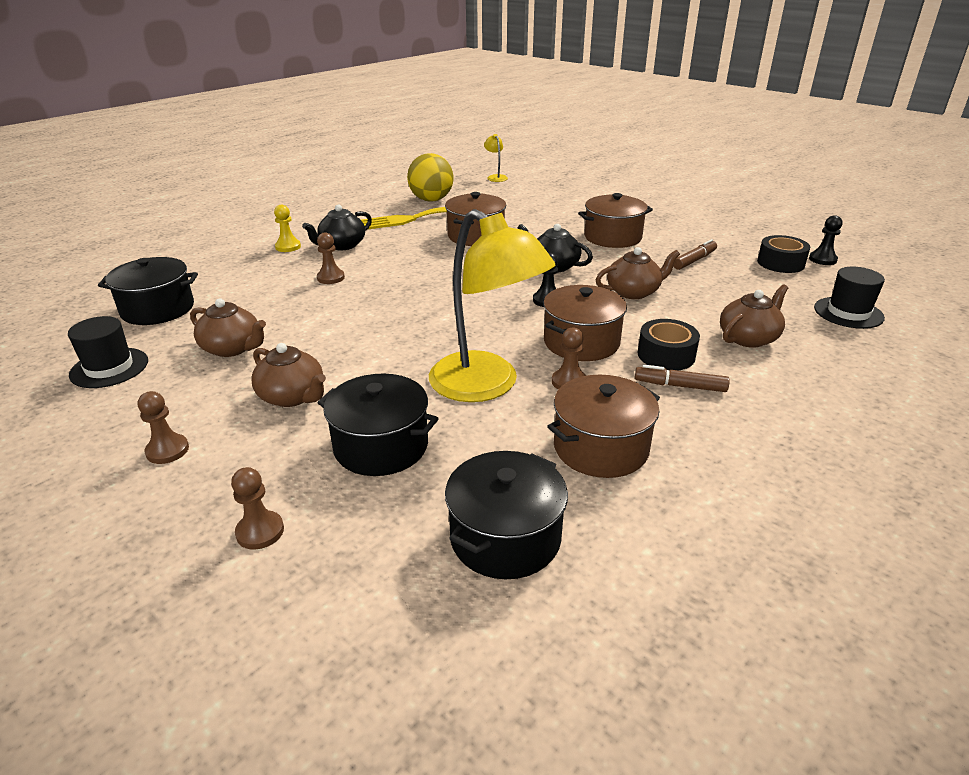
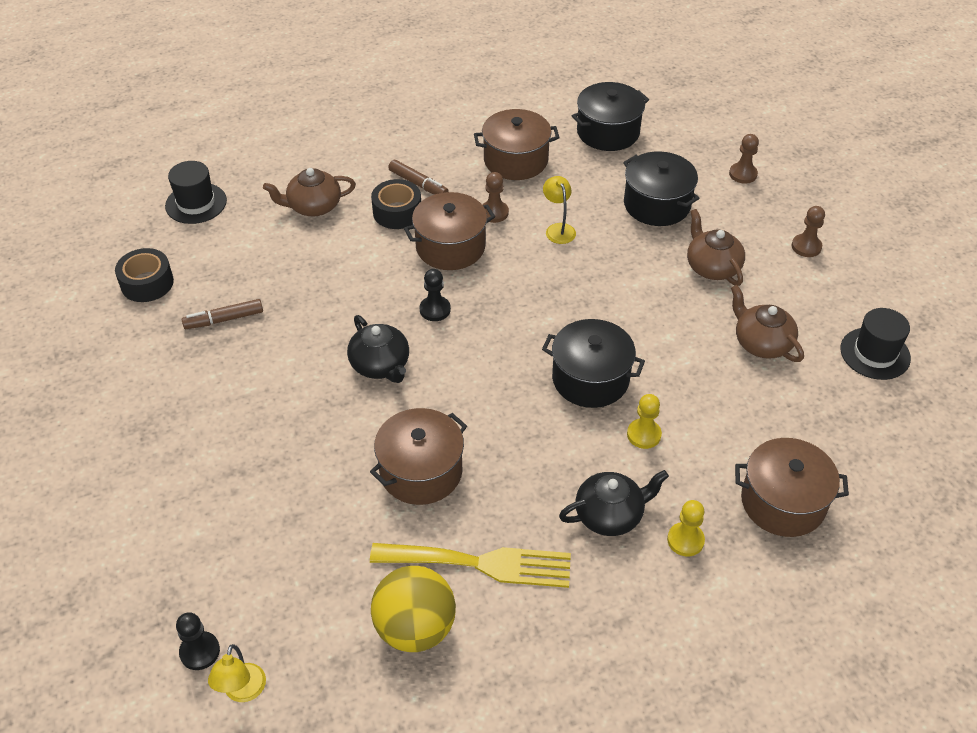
camera: 155 degrees left, 15 degrees up
black pot [98,257,198,325] -> black pot moved to [542,319,645,408]
brown pawn [317,232,345,284] -> yellow pawn [627,394,662,449]
yellow lamp [429,209,555,402] -> yellow lamp [543,176,576,244], size x0.41
brown pot [578,193,653,248] -> brown pot moved to [735,438,849,537]
brown teapot [596,247,680,299] -> none
black pawn [809,215,842,265] -> black pawn moved to [176,612,220,670]

